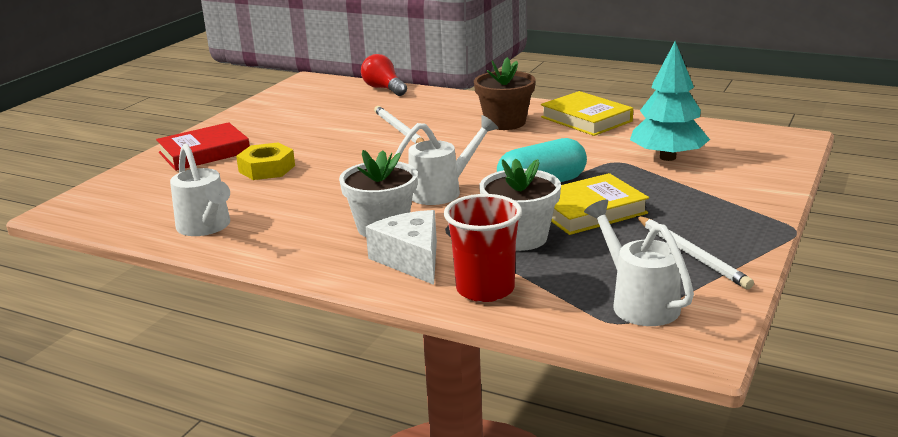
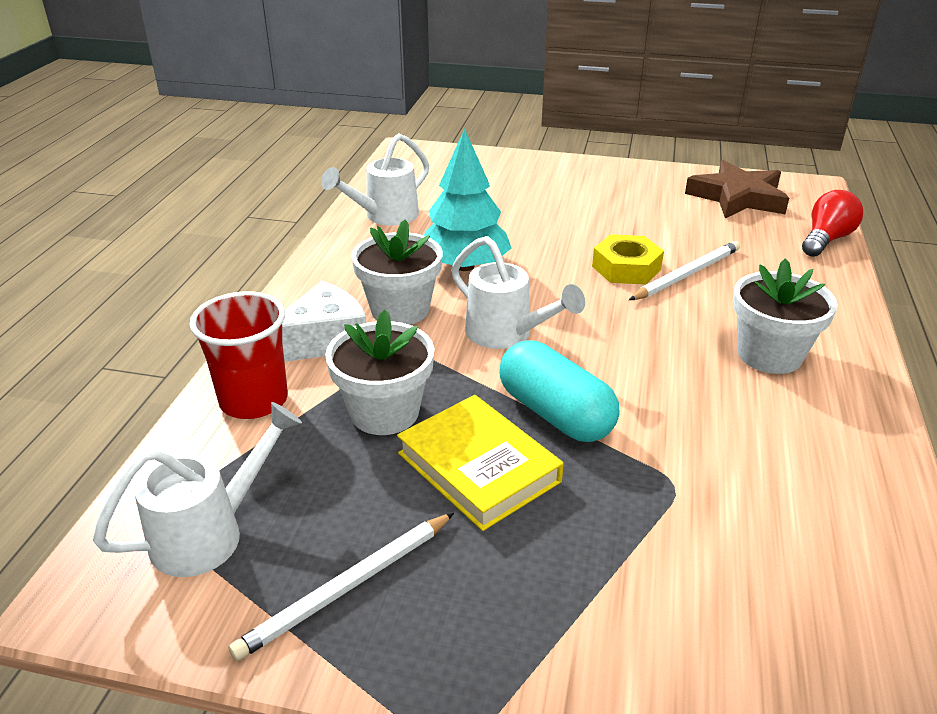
camera: 75 degrees right, 10 degrees up
red book [156,122,250,171] -> none
yellow nut [236,143,295,180] -> yellow nut moved to [592,234,664,285]
brown flower pot [474,57,536,130] -> white flower pot [733,259,838,374]
yellow book [541,91,633,136] -> none
turquoise tree [630,41,710,161] -> turquoise tree moved to [424,128,511,271]
none -> brown star [685,160,789,218]

